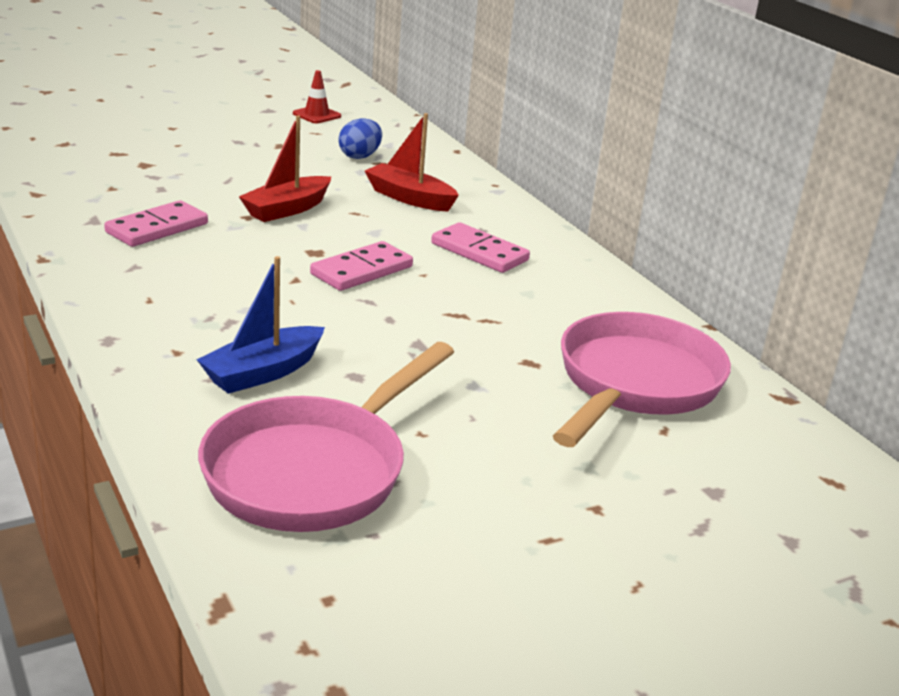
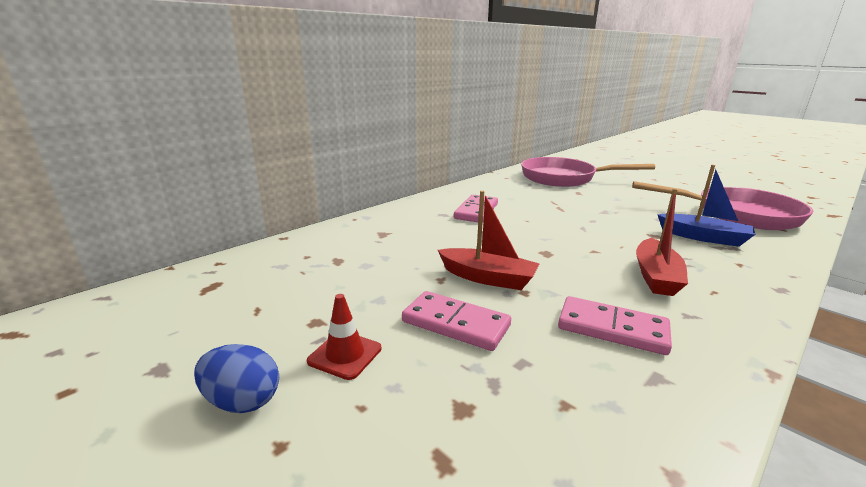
camera: 105 degrees left, 5 degrees down
red traffic cone [293,70,341,123] -> red traffic cone moved to [307,294,382,380]
pink domino [310,241,413,291] -> pink domino moved to [402,291,511,351]
blue egg [338,118,382,159] -> blue egg moved to [194,344,279,413]
red boat [365,113,459,211] -> red boat moved to [636,189,688,296]

